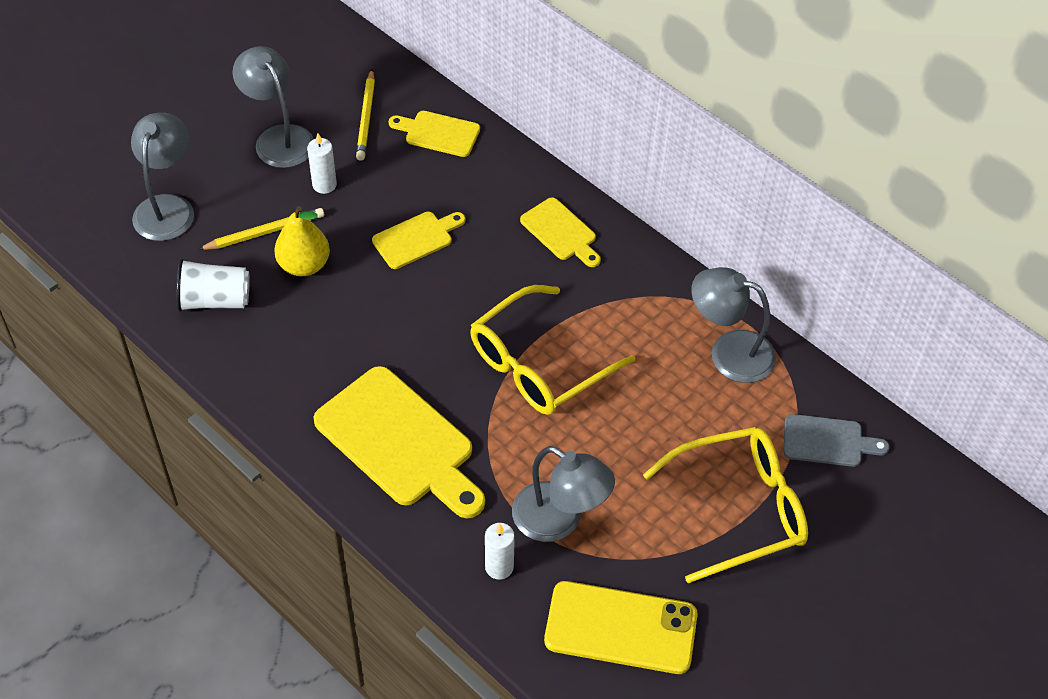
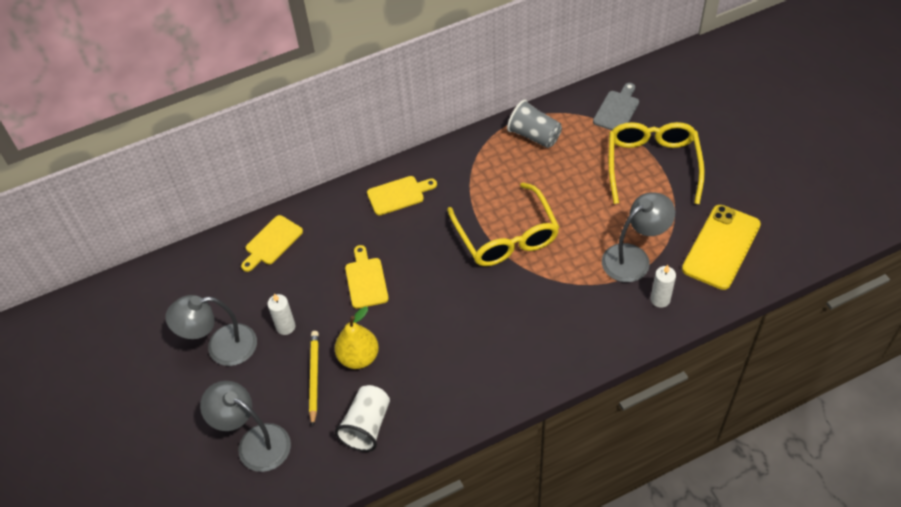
camera: 65 degrees left, 0 degrees up
yellow cutting board [314,366,485,518] -> none
yellow pencil [356,69,375,161] -> none
grey lamp [691,267,776,383] -> grey cup [507,100,562,148]

